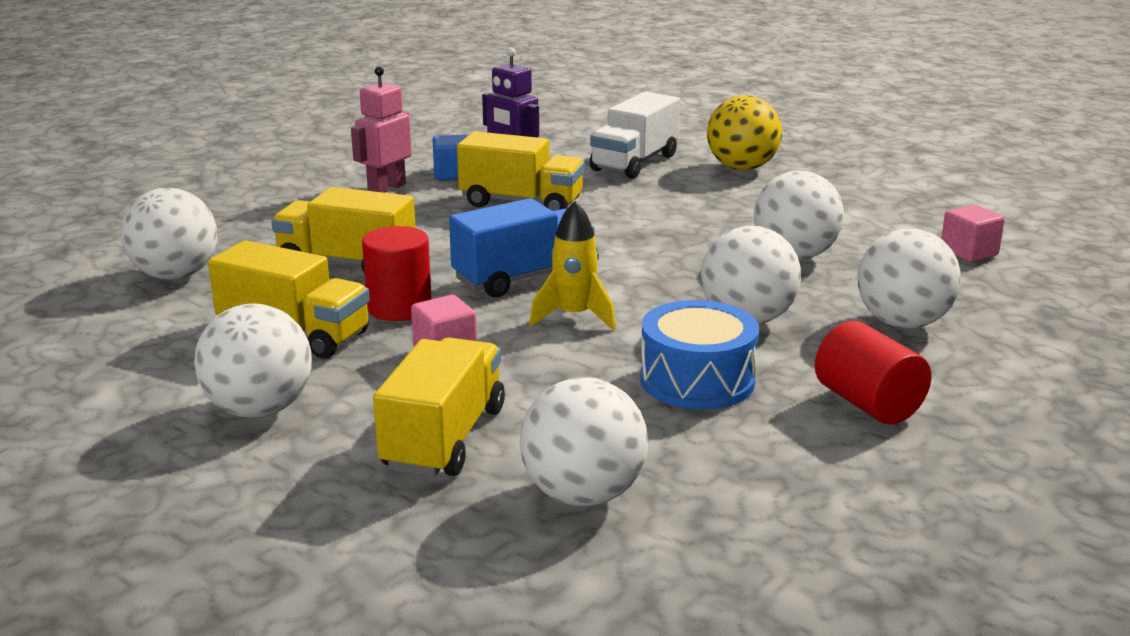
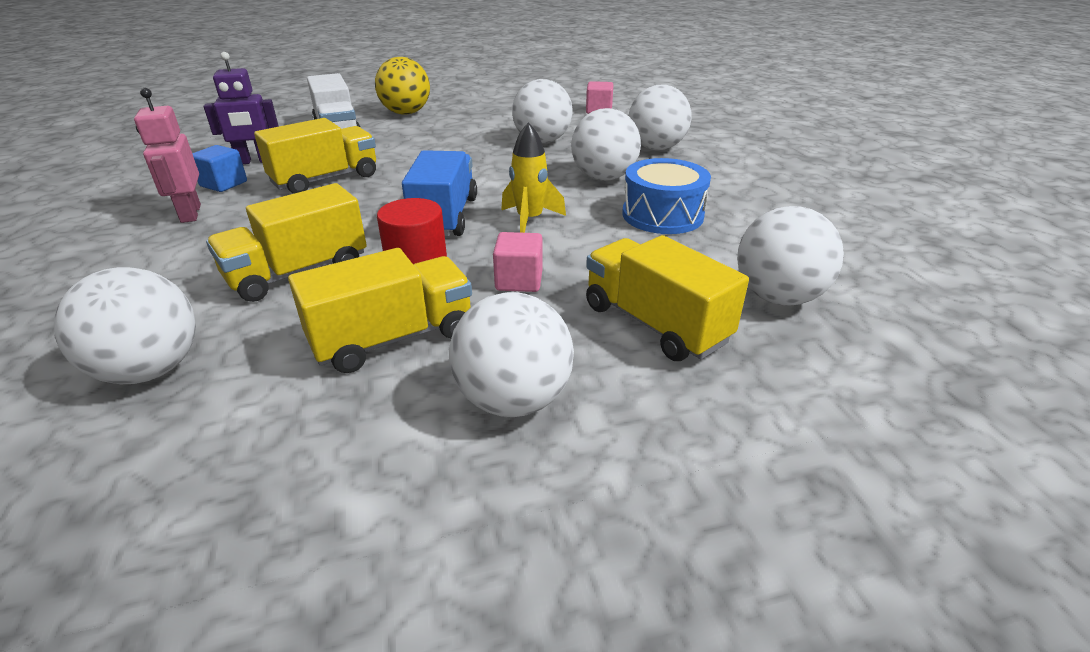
camera: 55 degrees left, 10 degrees up
red cylinder [815,321,931,424] -> none

